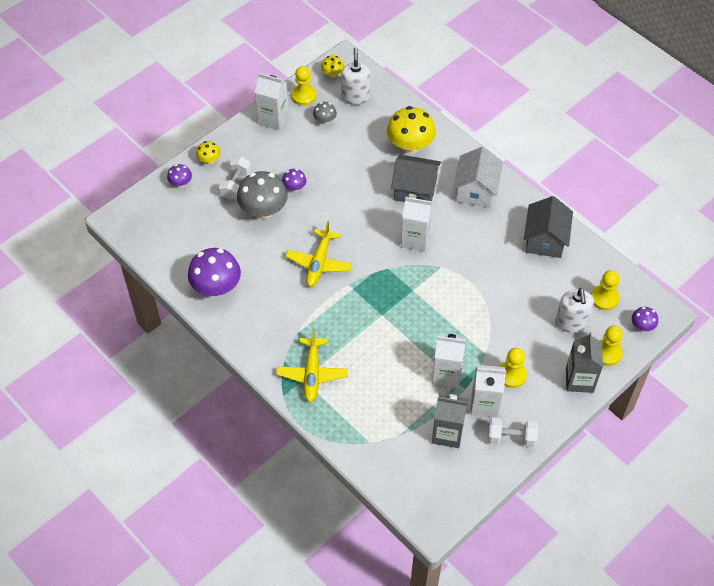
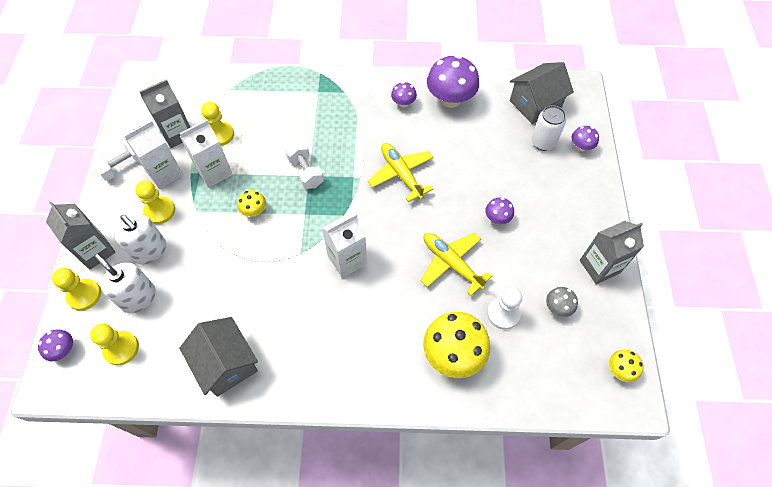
camera: 135 degrees right, 5 degrees up
yellow mushroom [196,141,220,164] -> yellow mushroom moved to [238,190,266,217]
white dumbbell [219,156,251,200] -> white dumbbell moved to [285,141,324,189]
grey mushroom [237,171,288,219] -> none
white carton [255,73,289,130] -> grey carton [580,221,644,284]
yellow plane [276,329,348,402] -> yellow plane moved to [420,233,492,296]
yellow pawn [291,66,316,106] -> yellow pawn moved to [201,102,234,146]
white soap dispenser [341,47,371,105] -> white soap dispenser moved to [114,214,166,265]
grey house [391,155,441,202] -> grey house moved to [510,62,574,124]
white house [453,147,503,208] -> none
none -> purple mushroom [391,82,417,108]
none -> white pawn [487,287,522,330]
none -> white can [531,105,566,151]

